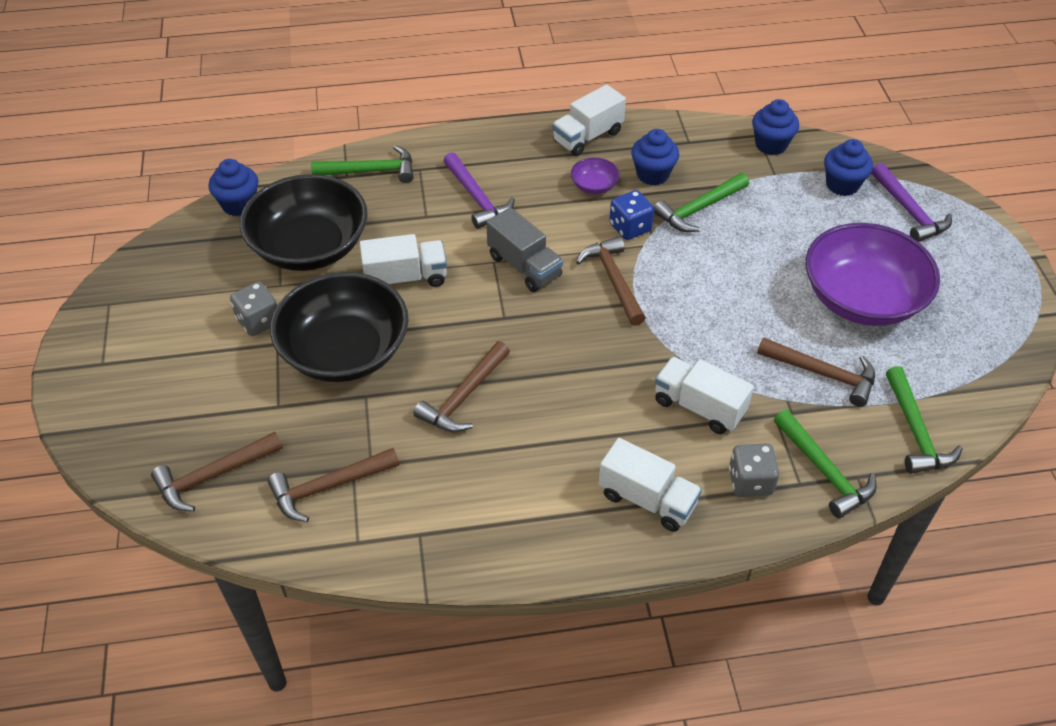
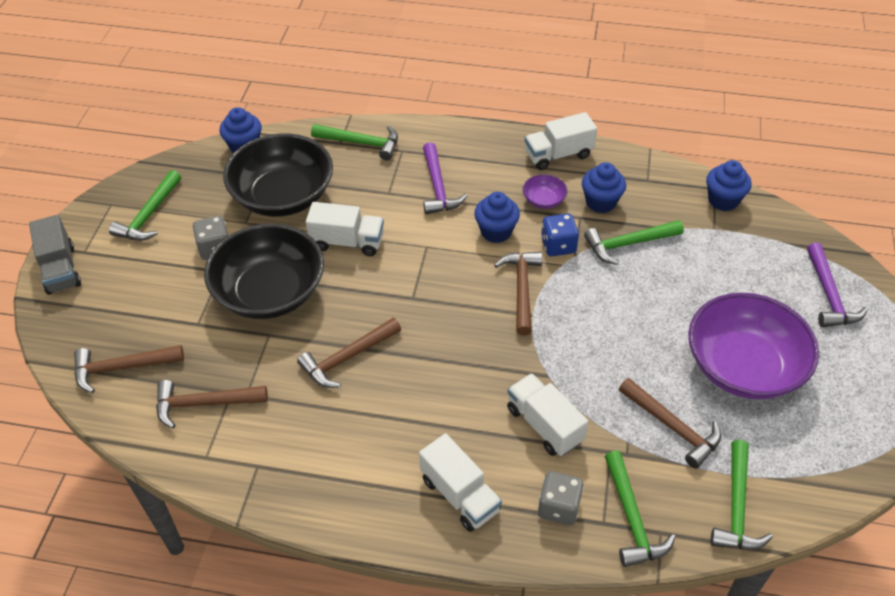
camera: 20 degrees right, 0 degrees up
grey truck [486,207,563,292] -> grey truck moved to [29,215,81,295]
blue cupcake [824,139,873,196] -> blue cupcake moved to [474,192,520,243]
none -> green hammer [109,170,181,241]

